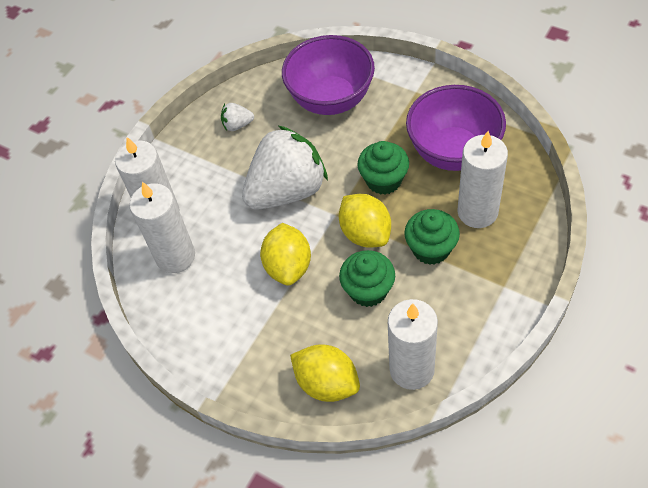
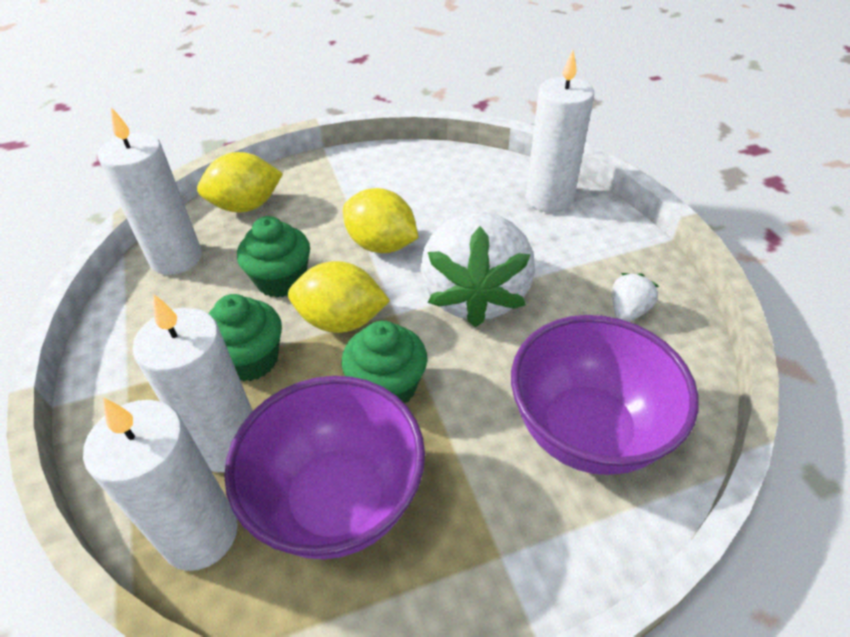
camera: 125 degrees right, 10 degrees down
white candle [129,182,195,273] -> white candle moved to [83,398,238,571]

